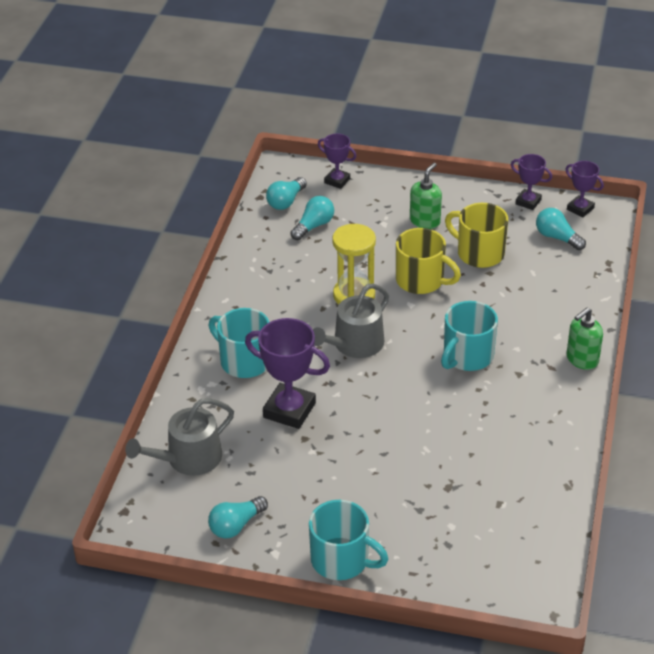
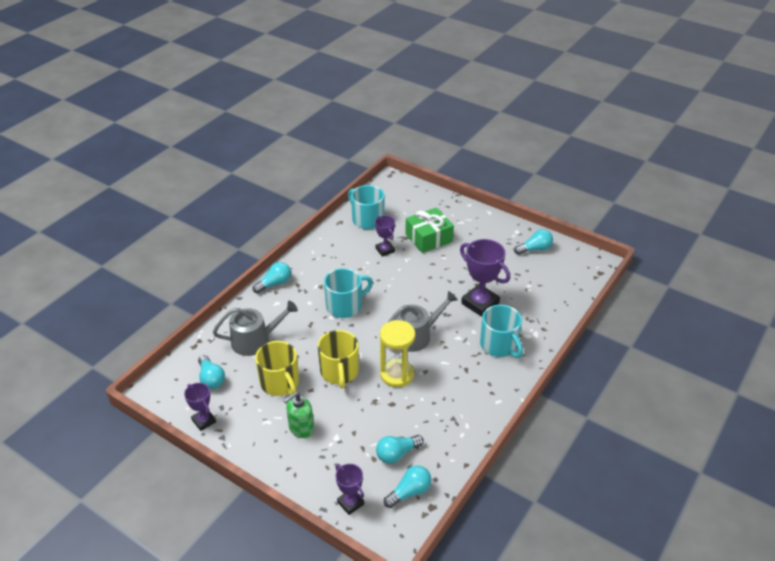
camera: 160 degrees left, 0 degrees up
grey watering can [125,398,234,476] -> grey watering can moved to [213,301,298,356]
turquoise mug [309,500,388,580] -> turquoise mug moved to [348,185,385,229]
yellow mug [396,228,461,294] -> yellow mug turned 150 degrees counterclockwise [318,330,359,389]
purple trophy [565,161,604,217] -> purple trophy moved to [375,216,395,257]
green soap dispenser [566,308,603,370] -> turquoise light bulb [253,262,291,293]
none -> green gift [405,208,454,253]

